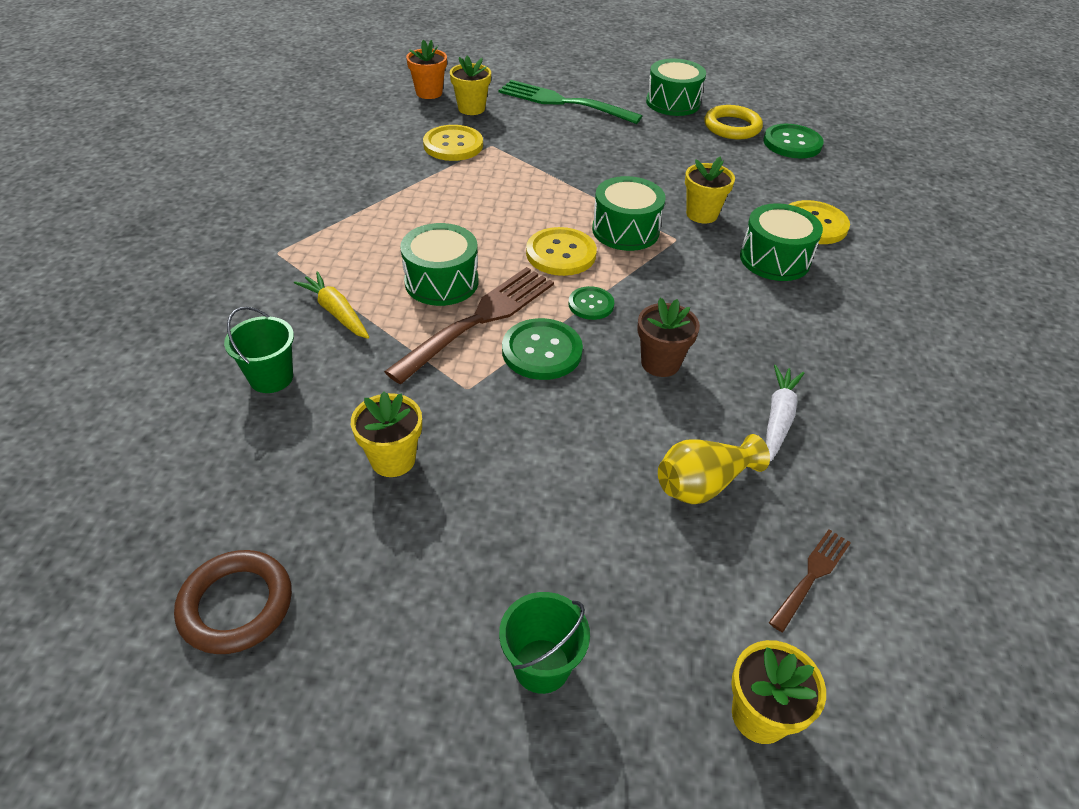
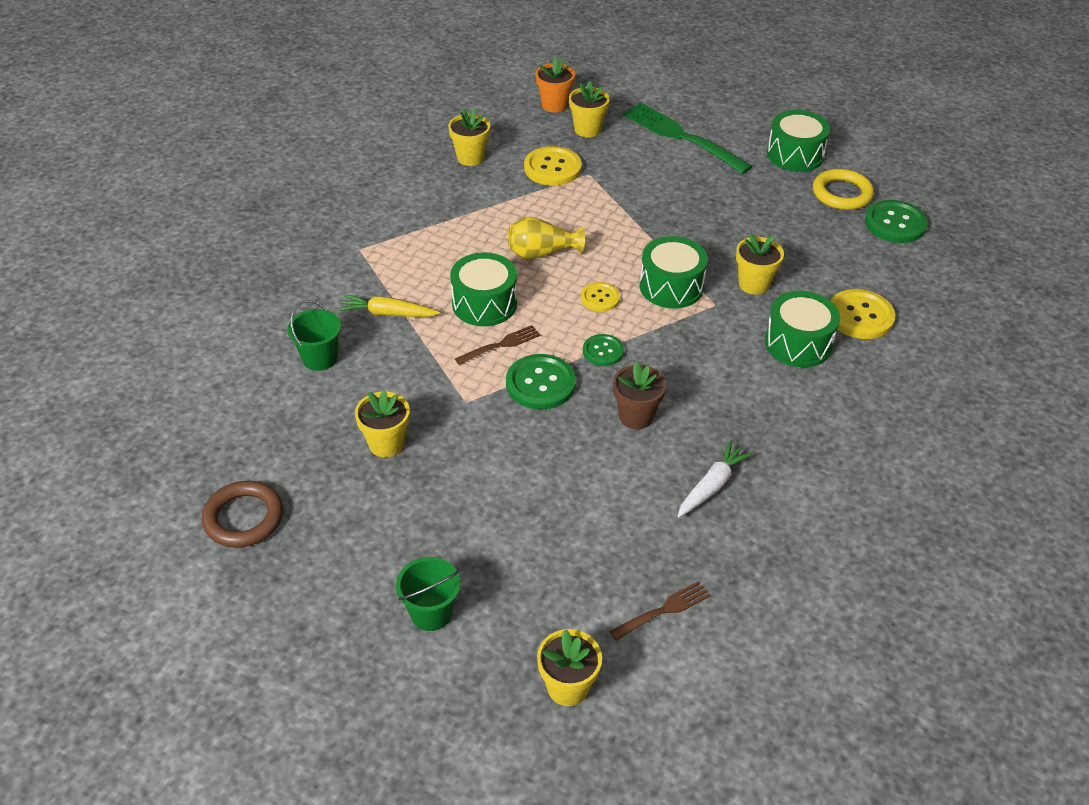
camera: 20 degrees right, 0 degrees up
yellow carrot [294,272,369,339] -> yellow carrot turned 60 degrees counterclockwise [338,294,440,317]
brown fork [384,267,554,384] -> brown fork [455,325,541,365], size x0.50
yellow button [526,227,597,276] -> yellow button [581,282,620,312], size x0.61
yellow vase [658,434,770,504] -> yellow vase moved to [508,216,585,259]
none -> yellow flower pot [448,108,490,166]

